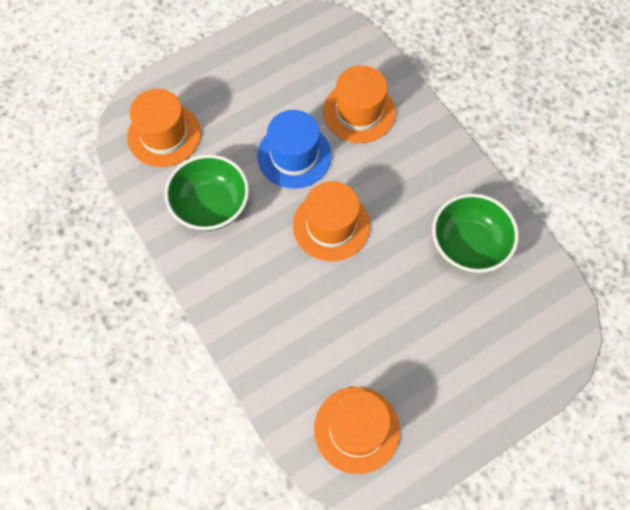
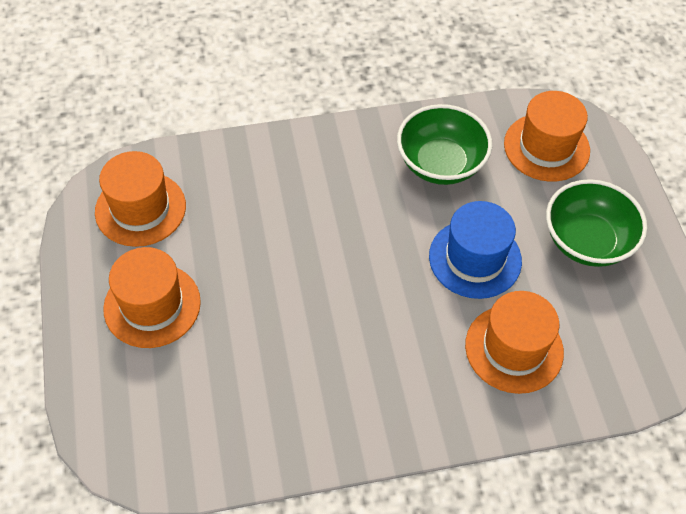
camera: 110 degrees right, 10 degrees down
orange hat [293,181,370,261] -> orange hat moved to [103,247,201,348]
green bowl [432,193,519,273] -> green bowl moved to [546,179,647,267]

